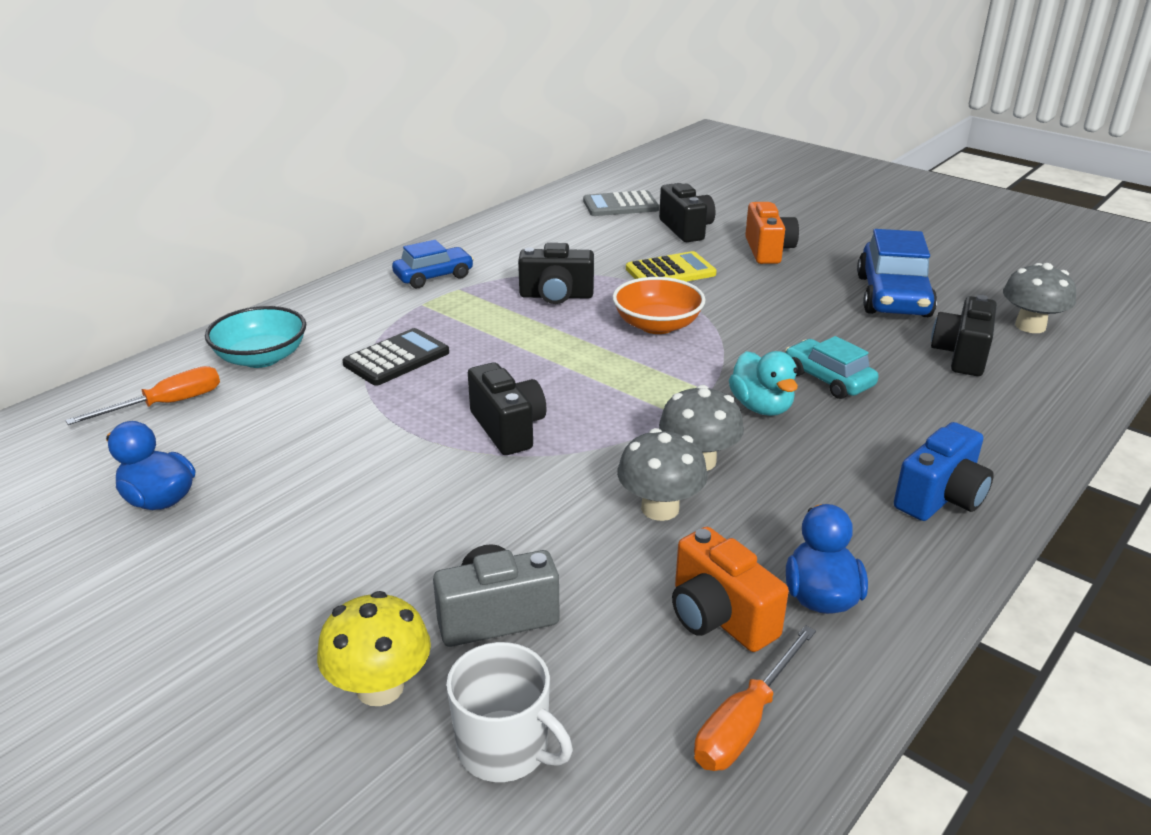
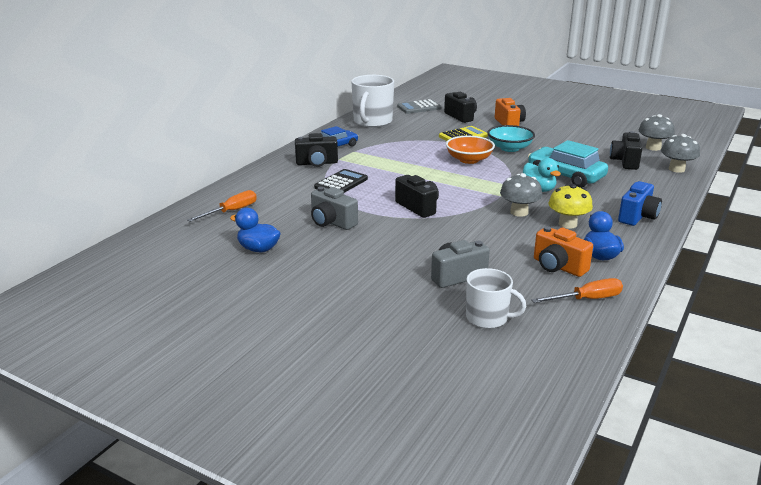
camera: 10 degrees left, 5 degrees down
turquoise bowl [205,306,306,368] -> turquoise bowl moved to [487,125,535,152]
yellow mushroom [317,591,431,706] -> yellow mushroom moved to [548,184,593,229]
black camera [518,243,594,304] -> black camera moved to [295,133,338,167]
grey mushroom [617,428,708,521] -> grey mushroom moved to [661,134,700,173]
orange screwdriver [694,625,816,771] -> orange screwdriver turned 135 degrees counterclockwise [531,278,623,303]
turquoise car [785,336,879,399] -> turquoise car [528,140,608,188], size x1.61
blue car [857,229,937,317] -> none
none -> grey camera [311,187,358,230]
none -> white mug [351,75,394,127]

